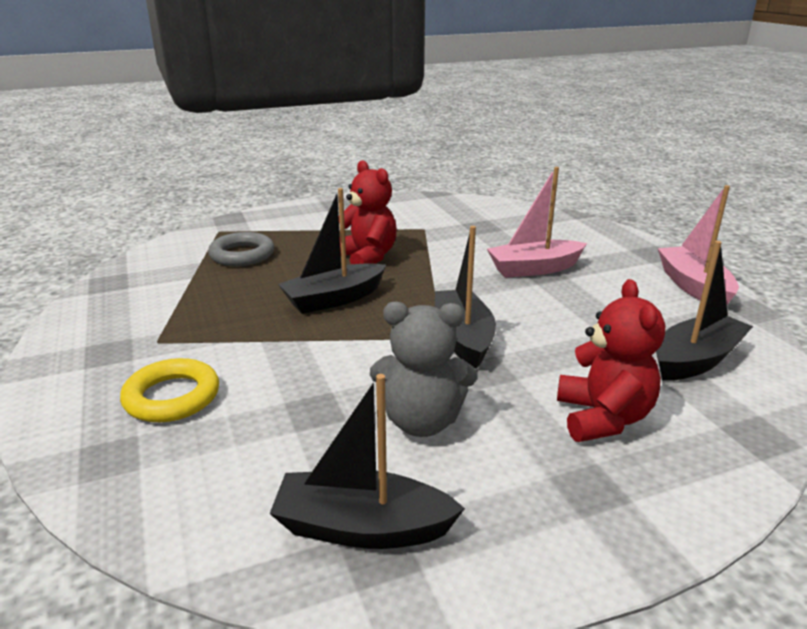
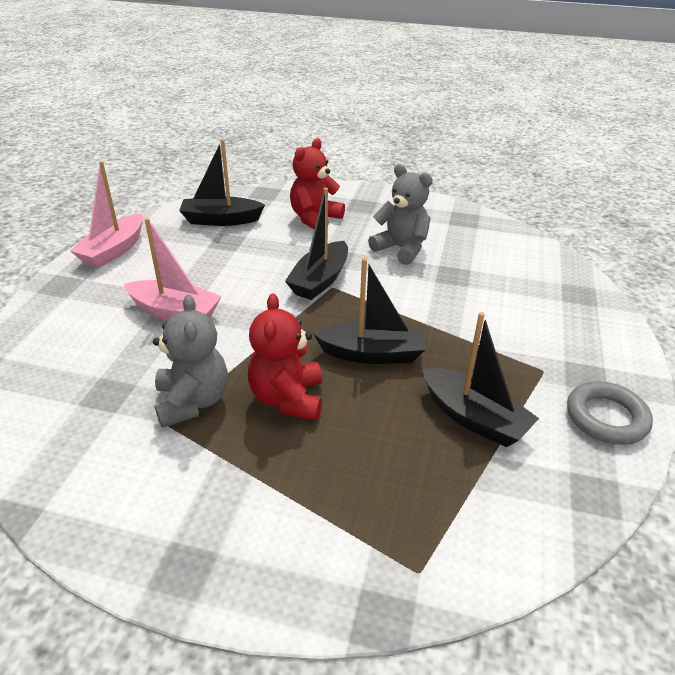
camera: 145 degrees left, 10 degrees up
yellow ring [120,358,219,422] -> none
grey ring [208,232,274,266] -> grey ring moved to [567,381,653,445]
black boat [270,374,465,549] -> black boat moved to [423,312,539,447]
none -> grey teddy bear [153,294,228,428]

